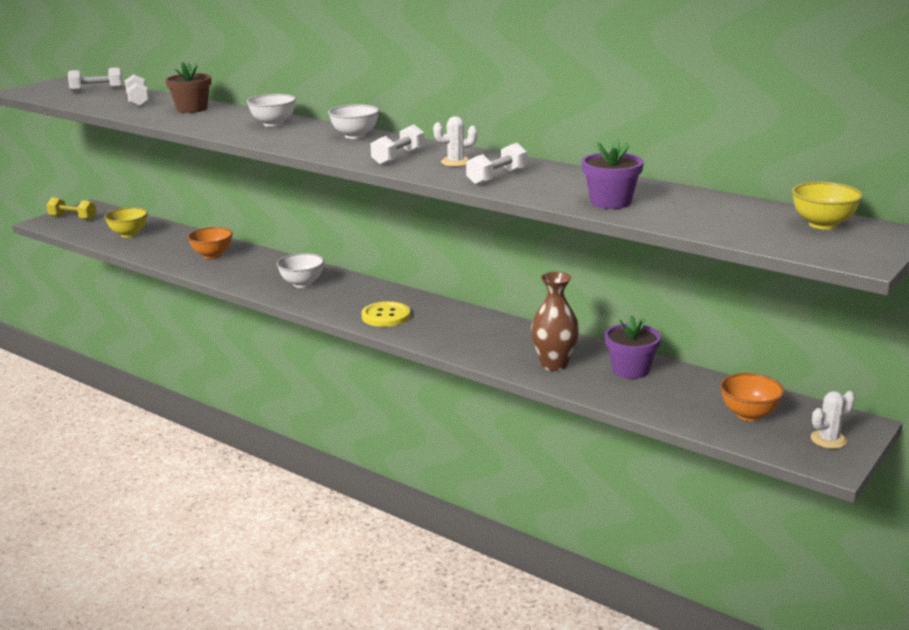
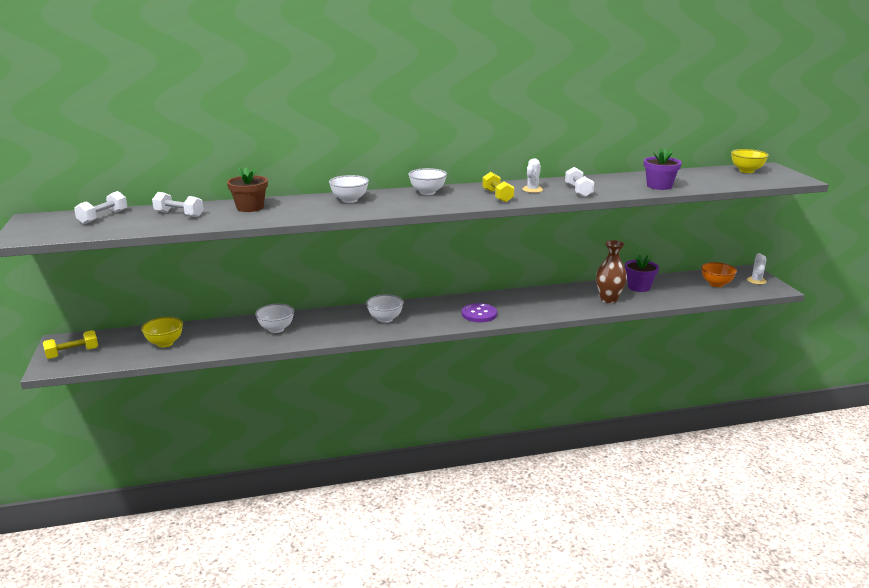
camera: 50 degrees left, 0 degrees up
orange bowl [188,227,233,259] -> white bowl [255,304,294,333]
yellow button [362,301,410,327] -> purple button [462,303,497,322]
white dumbbell [371,124,425,165] -> yellow dumbbell [482,172,514,203]

